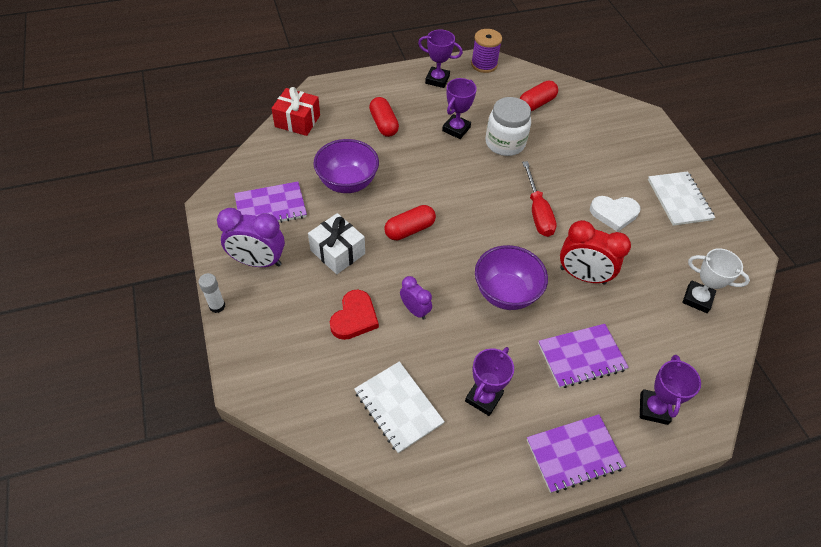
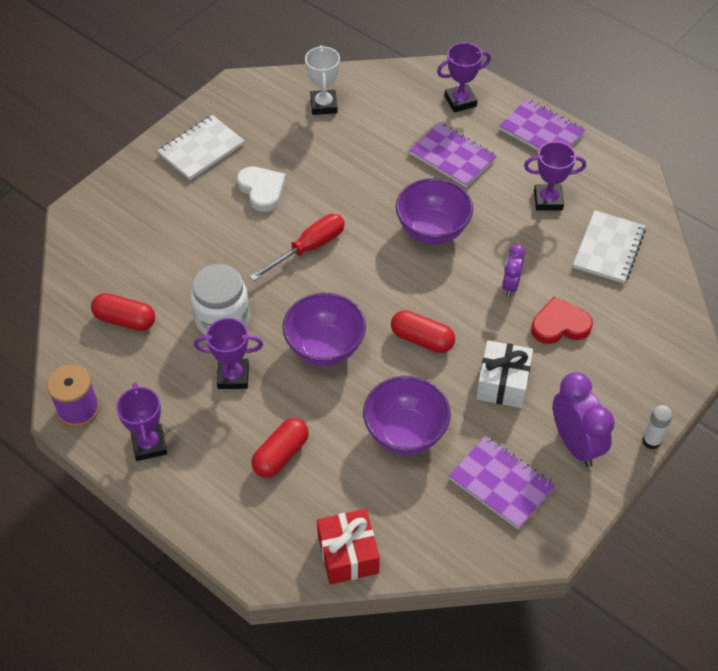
camera: 120 degrees left, 0 degrees up
red clock [560,220,631,285] -> none
none -> purple bowl [282,293,366,366]

